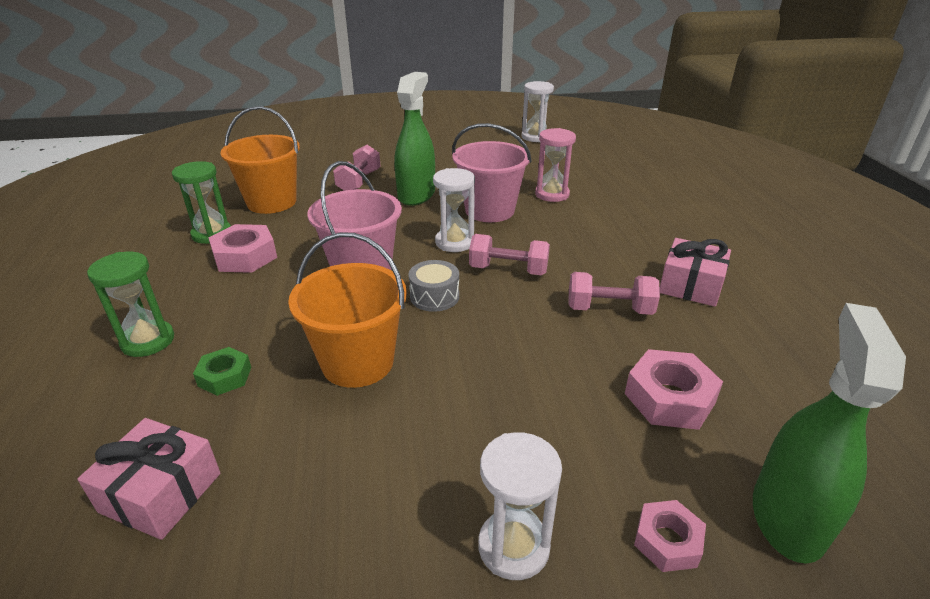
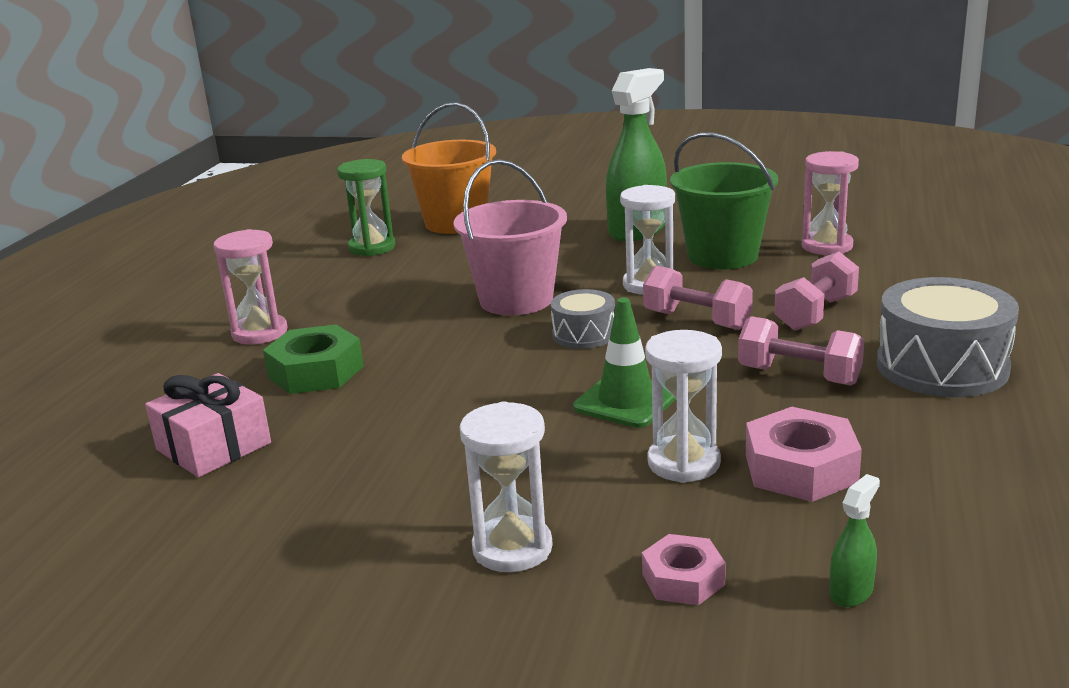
camera: 25 degrees right, 10 degrees down
green hourglass [87,252,174,357] -> pink hourglass [213,229,287,344]
green nut [193,347,251,396] -> green nut [263,324,364,394], size x1.62
pink nut [209,224,277,273] -> none
orange bucket [288,232,407,388] -> none
pink dumbbell [333,145,380,191] -> pink dumbbell moved to [774,252,859,331]
pink bucket [452,123,531,222] -> green bucket [670,132,778,269]
white hourglass [522,81,554,142] -> white hourglass moved to [645,330,722,483]
pink gift [659,238,731,307] -> grey drum [877,277,1019,397]
green spray bottle [753,303,906,564] -> green spray bottle [829,474,880,607], size x0.42
none -> green traffic cone [573,298,676,428]

